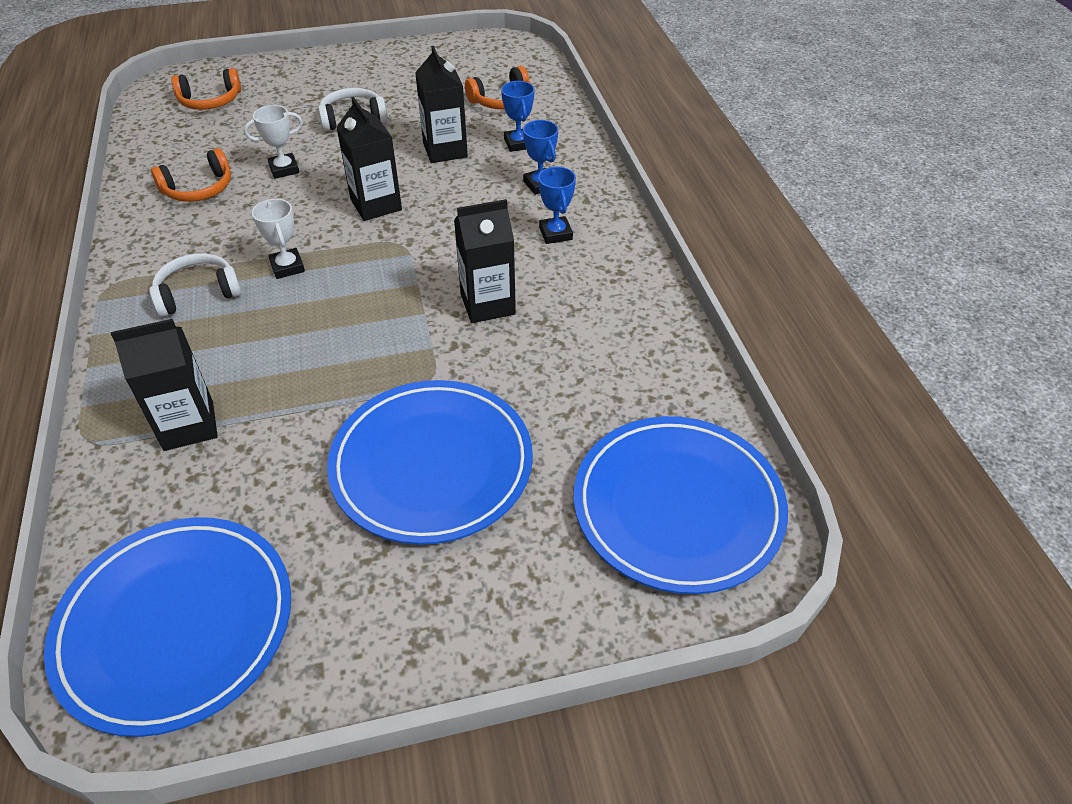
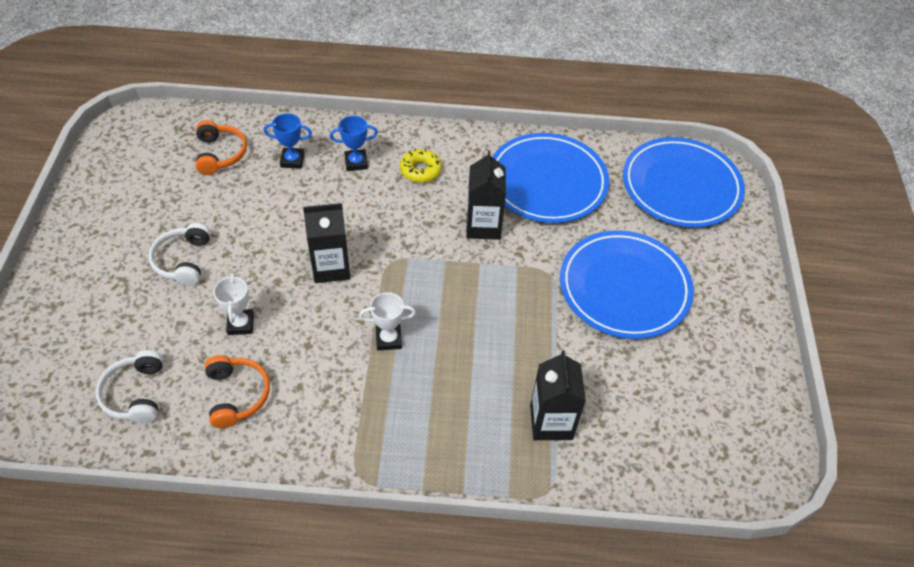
camera: 75 degrees left, 5 degrees up
blue plate [44,517,291,737] -> blue plate moved to [492,133,609,223]
white headphones [149,253,242,317] -> white headphones moved to [96,350,163,423]
orange headphones [172,68,241,110] -> none
black carton [415,46,468,163] -> none
blue trophy [538,167,576,244] -> yellow donut [400,148,442,183]

